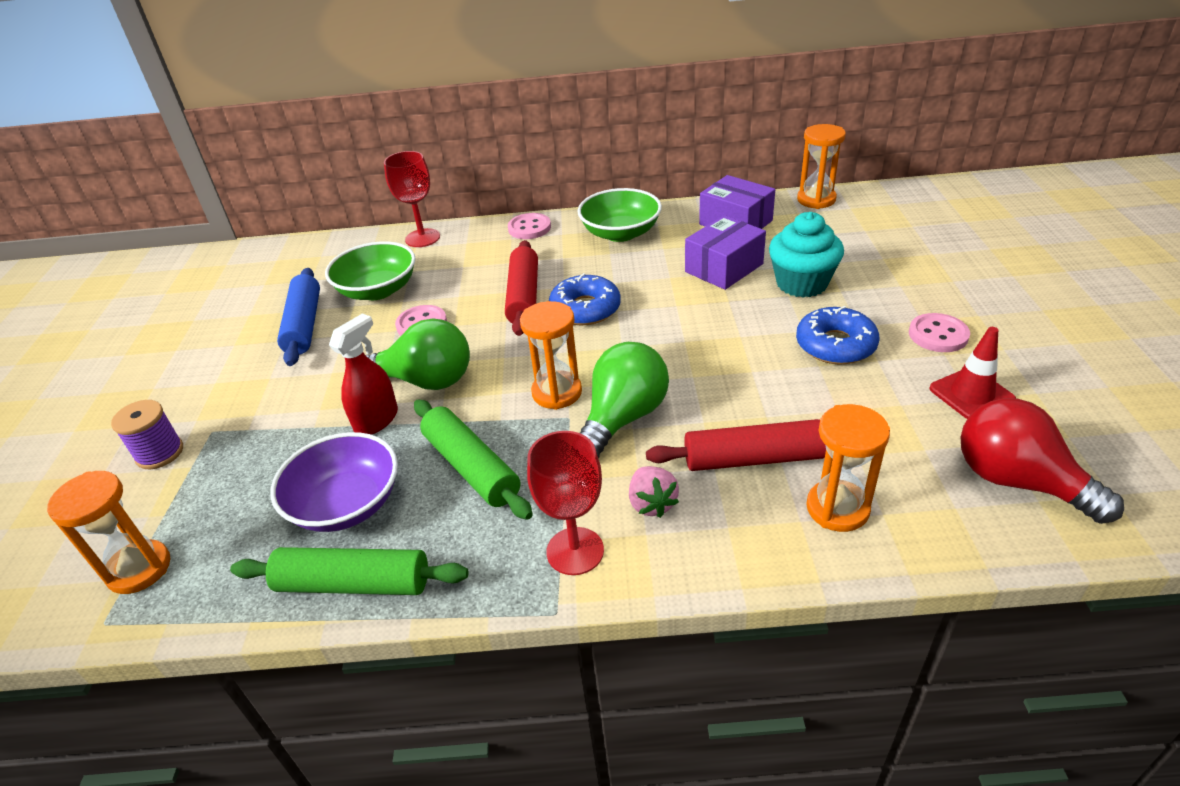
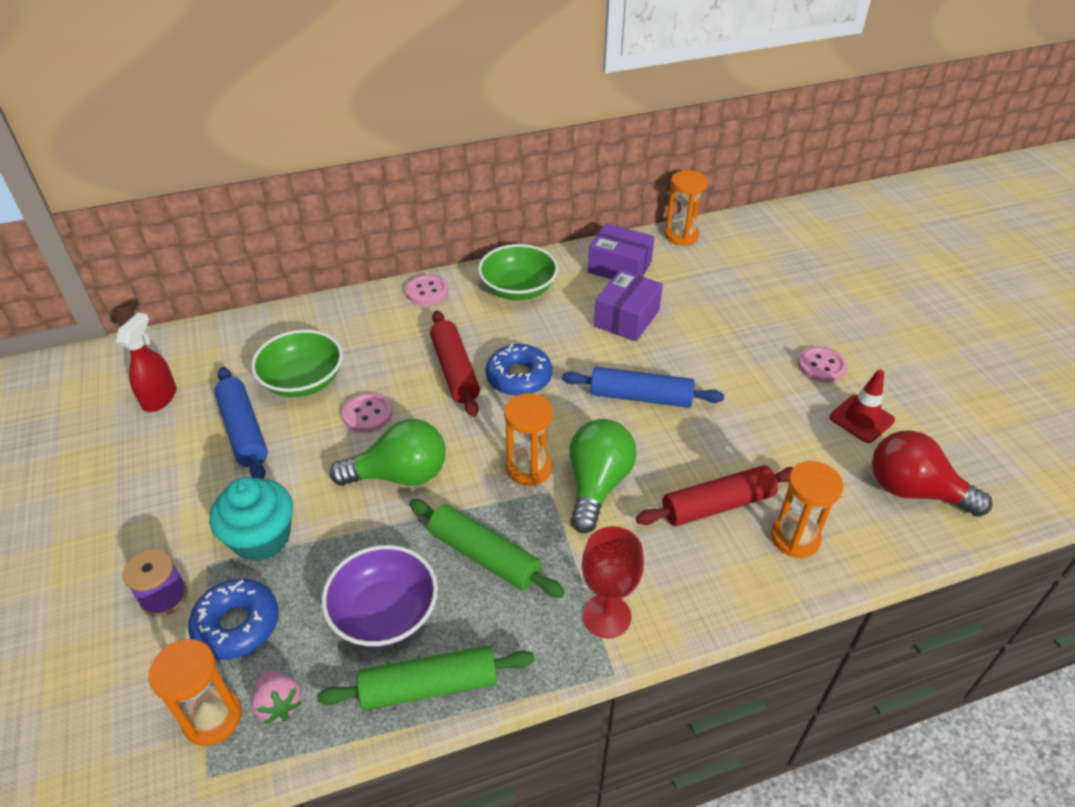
camera: 20 degrees left, 5 degrees up
red spray bottle [329,313,398,435] -> red spray bottle moved to [116,312,176,412]
red goblet [384,151,440,247] -> none
pink strawberry [629,466,679,518] -> pink strawberry moved to [251,670,302,724]
turquoise cupcake [769,212,844,298] -> turquoise cupcake moved to [209,477,293,562]
blue donut [796,306,879,364] -> blue donut moved to [188,579,279,660]
none -> blue rolling pin [562,367,724,408]

